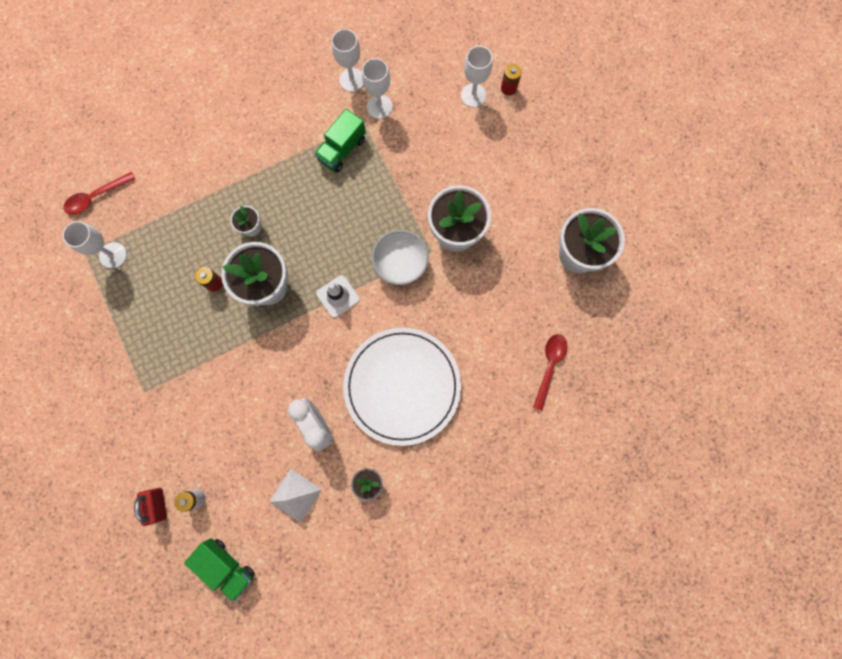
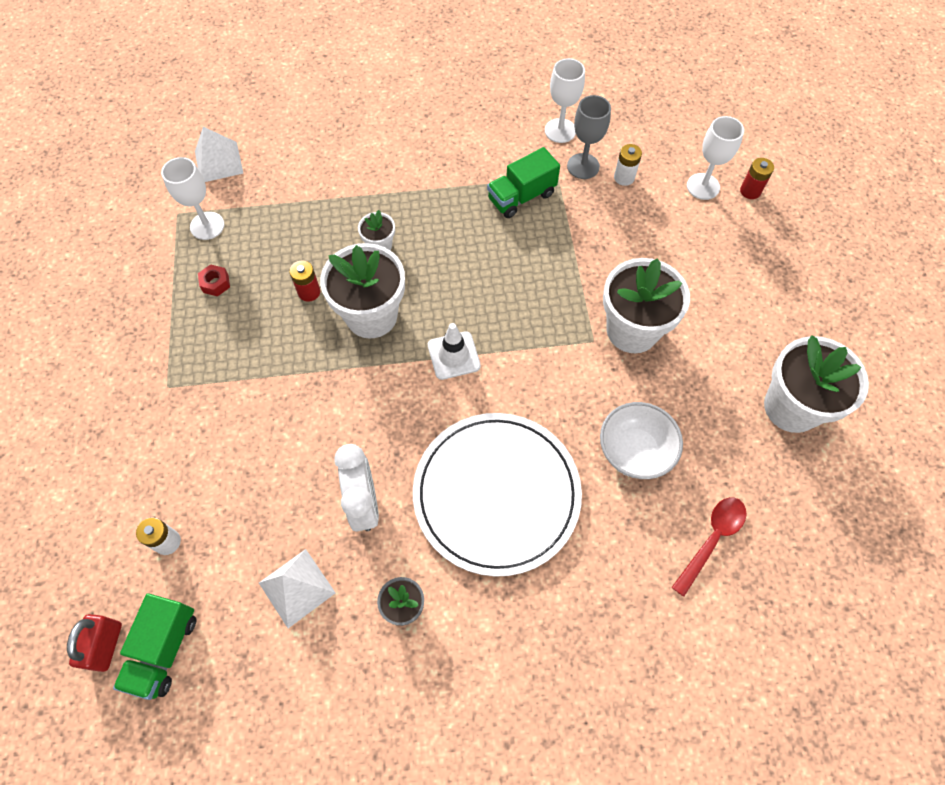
camera: 20 degrees right, 15 degrees down
red spoon [63,172,135,215] -> white pyramid [195,127,244,182]
red padlock [134,488,167,526] -> red padlock moved to [67,614,122,672]
green truck [184,538,255,602] -> green truck turned 45 degrees clockwise [113,593,196,700]
white goblet [362,58,393,119] -> grey goblet [567,95,611,179]
white bowl [372,230,429,285] -> white bowl moved to [600,402,683,479]
none -> red nut [198,264,230,297]
none -> white battery [614,144,642,186]

